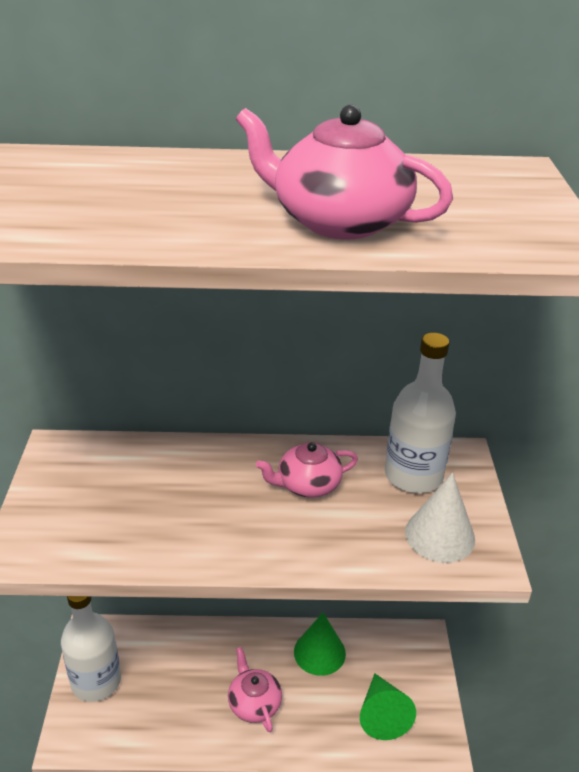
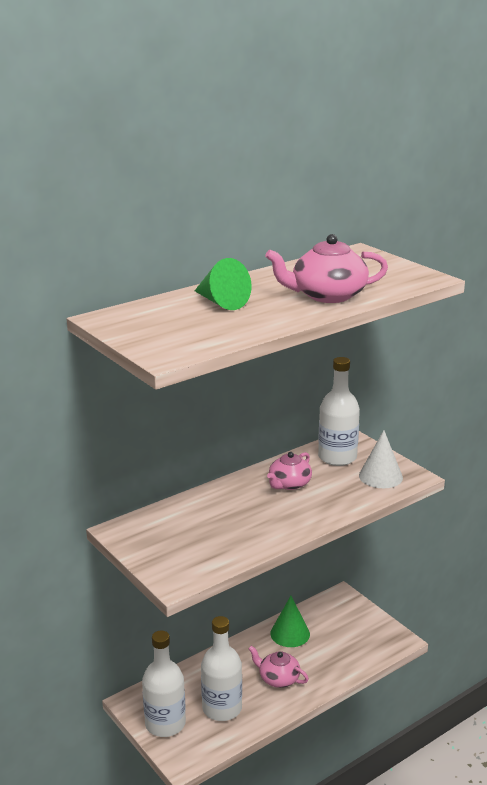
camera: 35 degrees left, 10 degrees down
green cone [360,673,416,740] -> green cone moved to [195,258,252,310]
none -> white bottle [201,616,242,721]

